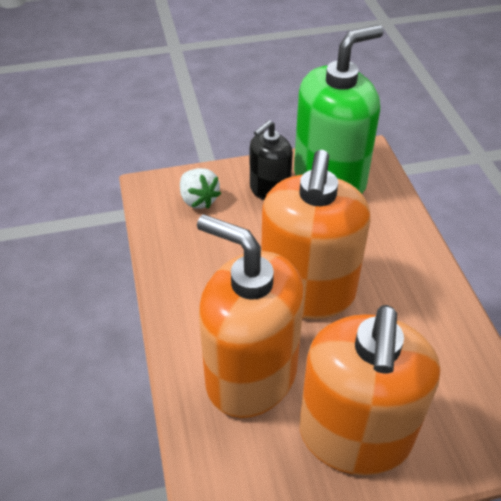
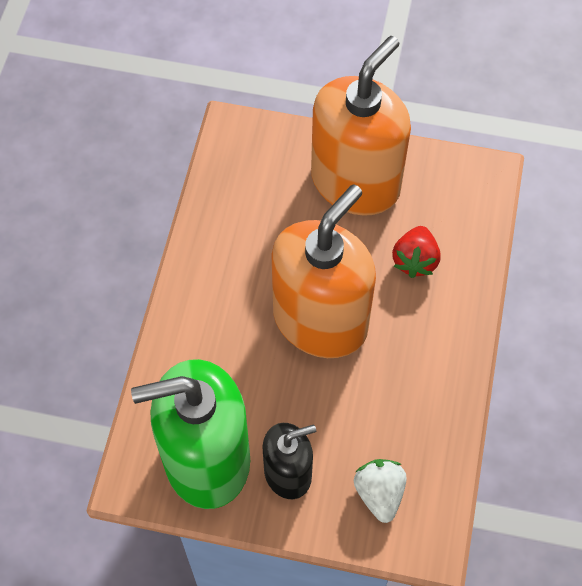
camera: 155 degrees left, 15 degrees up
orange soap dispenser [197,214,304,418] -> red strawberry [392,226,440,278]

